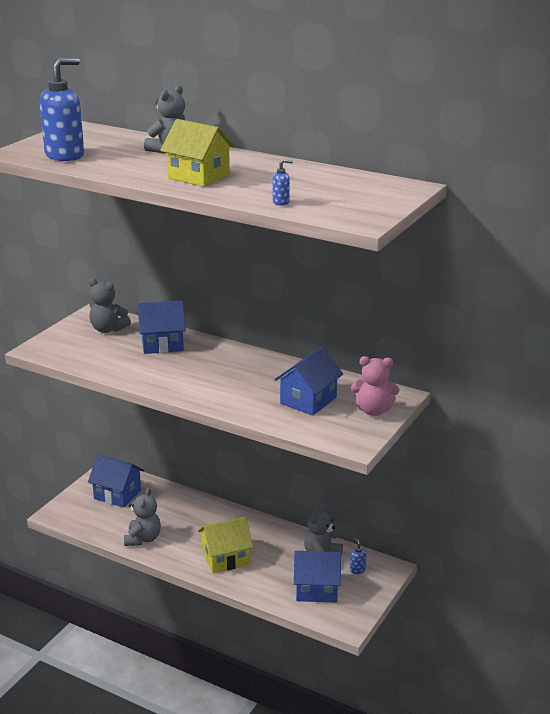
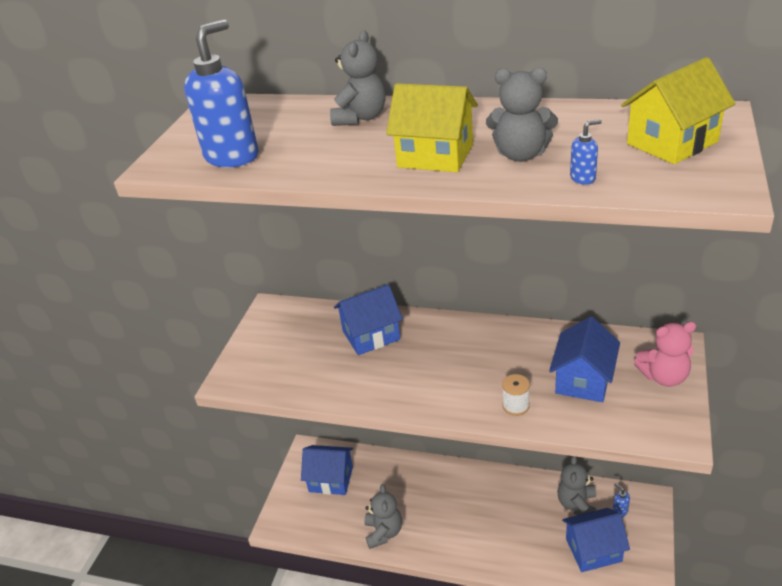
camera: 10 degrees left, 10 degrees up
grey teddy bear [89,278,131,333] -> grey teddy bear moved to [486,68,558,162]
yellow house [198,517,253,573] -> yellow house moved to [621,57,736,164]
none -> white spool [502,374,530,416]

